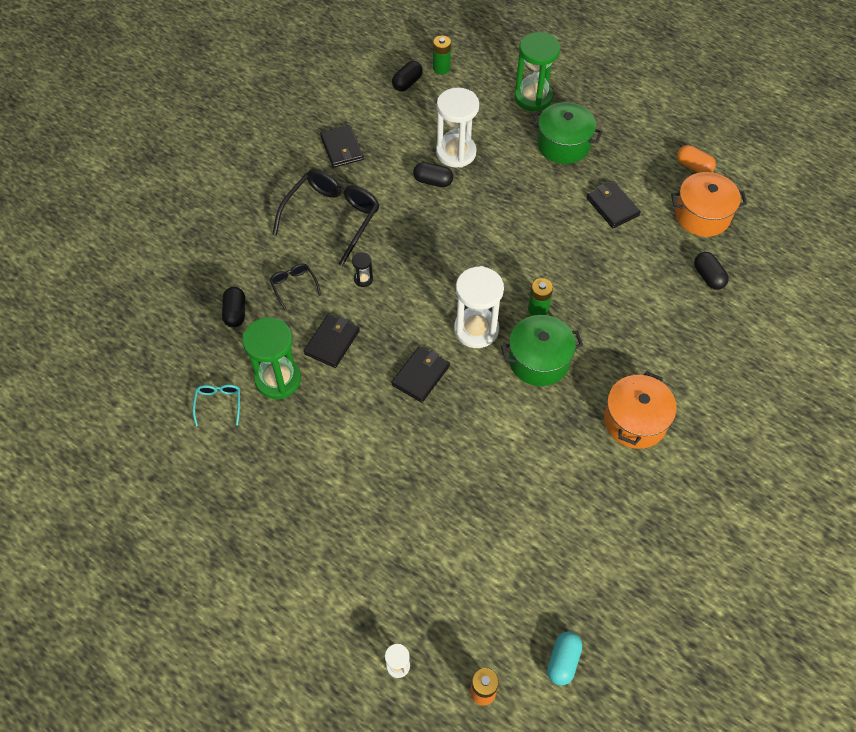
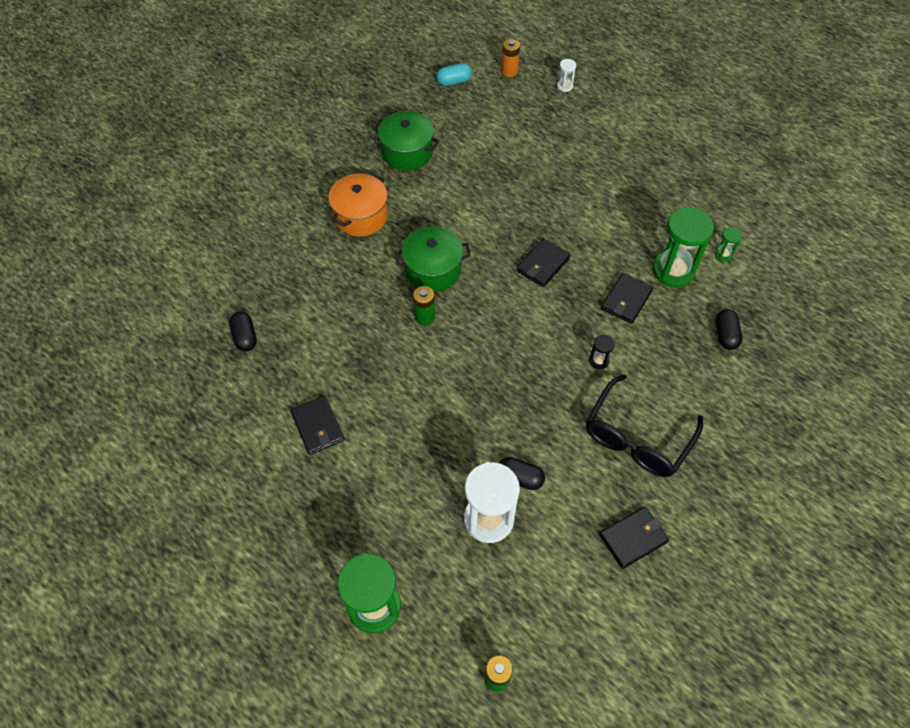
camera: 175 degrees left, 0 degrees up
turquoise glasses [192,384,240,426] -> green hourglass [714,227,742,262]
black glasses [270,263,321,310] -> none
black wallet [320,125,364,168] -> black wallet turned 75 degrees clockwise [599,507,669,569]
black capsule [392,61,423,92] -> none
white hourglass [454,266,504,348] -> none
green pot [531,102,602,164] -> green pot moved to [373,111,440,171]
turquoise capsule [547,632,582,686] -> turquoise capsule turned 45 degrees clockwise [436,63,472,86]
orange pot [671,172,747,237] -> none
orange capsule [677,145,716,173] -> none

